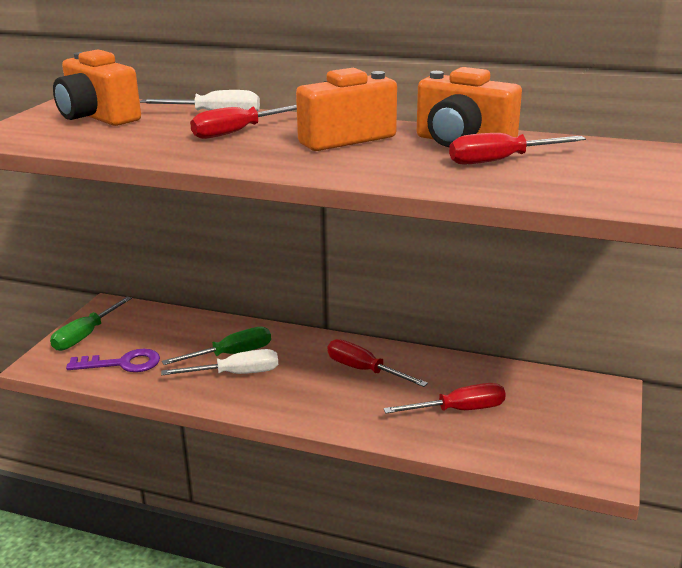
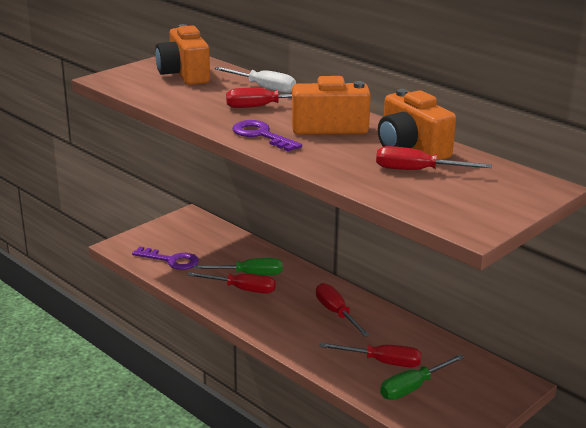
camera: 25 degrees right, 0 degrees up
green screwdriver [50,297,132,351] -> green screwdriver moved to [380,354,464,400]
white screwdriver [161,349,278,375] -> red screwdriver [187,272,276,294]
none -> purple key [232,120,302,152]

